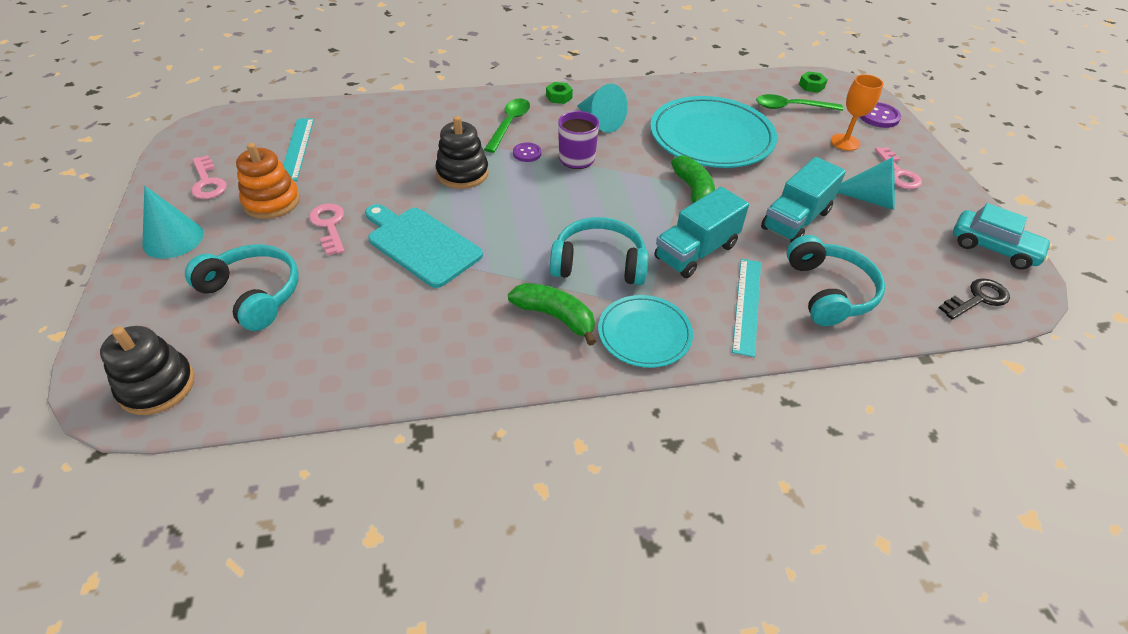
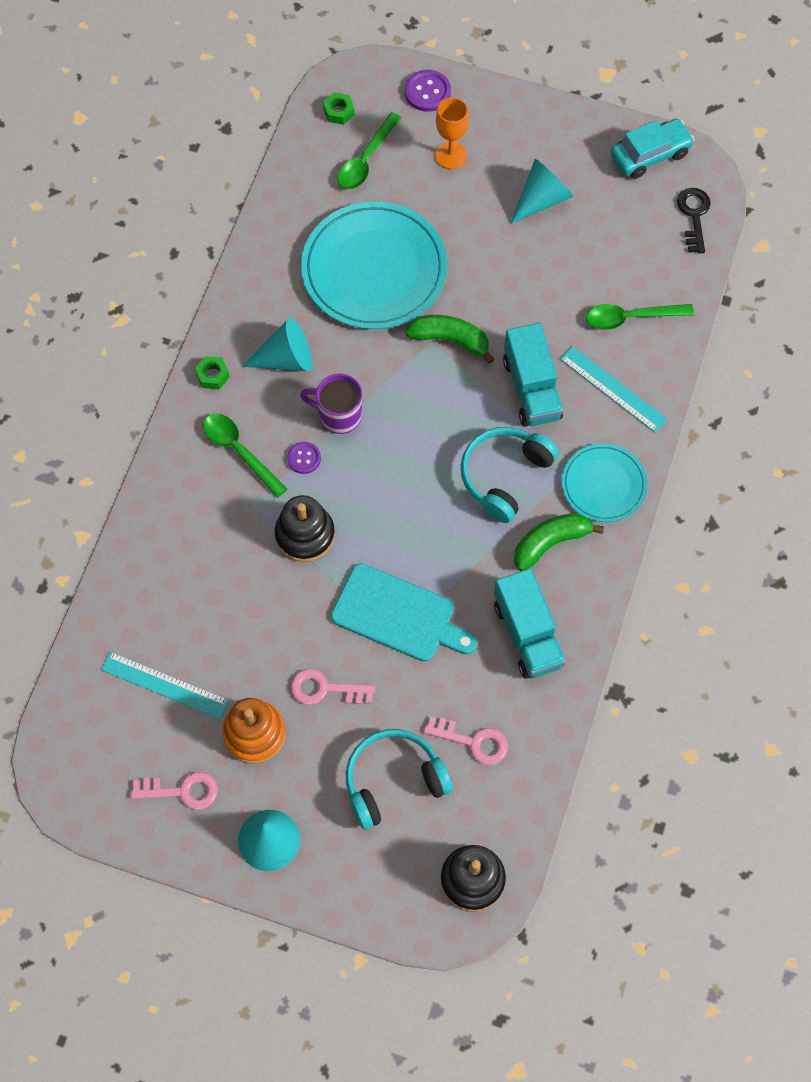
camera: 60 degrees left, 20 degrees up
turquoise cutting board [365,204,483,288] -> turquoise cutting board turned 135 degrees counterclockwise [331,563,477,662]
turquoise truck [761,157,846,242] -> turquoise truck moved to [494,568,566,679]
turquoise headphones [786,235,885,326] -> green spoon [586,304,694,330]
pink key [875,147,922,189] -> pink key moved to [424,716,508,765]

